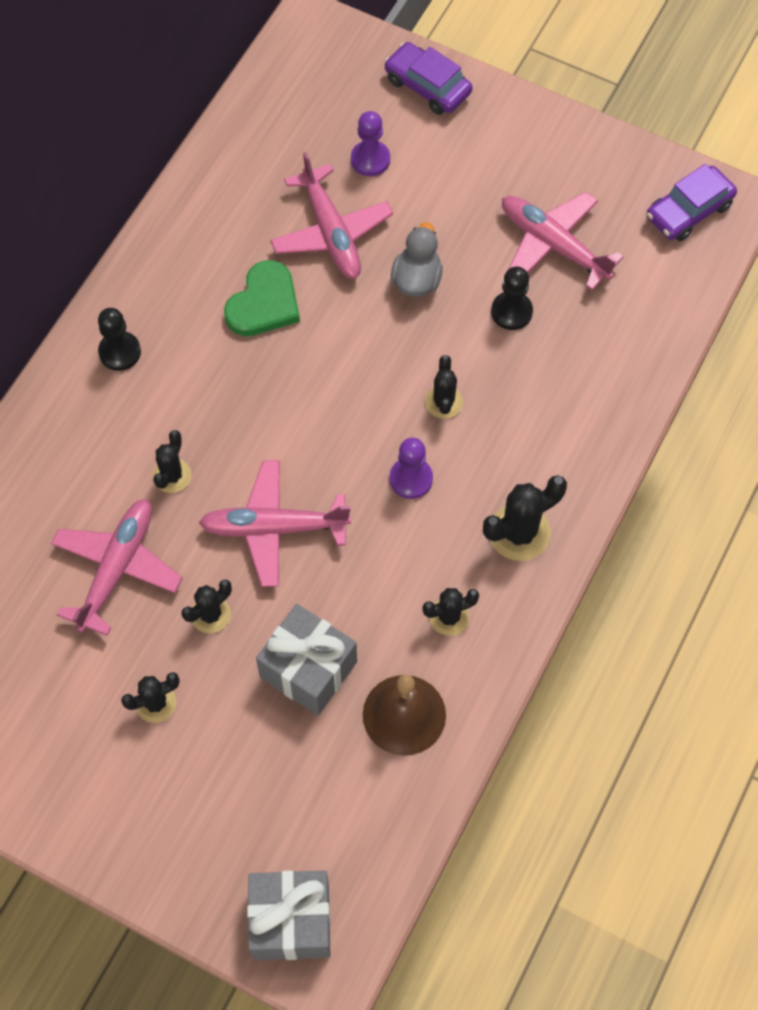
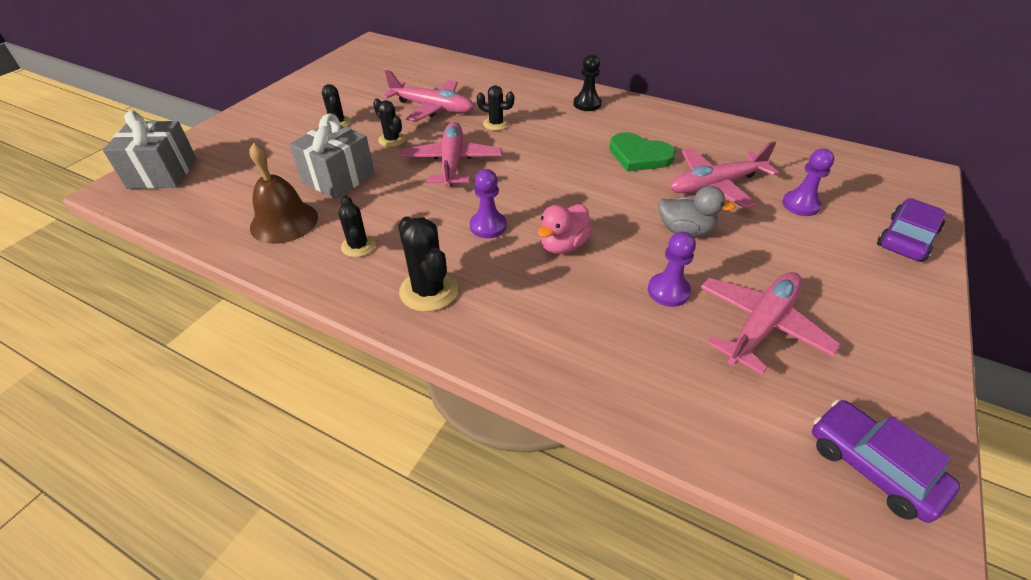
camera: 90 degrees right, 20 degrees down
black cactus [425,355,463,419] -> pink duck [538,204,592,254]
black pawn [491,266,533,330] -> purple pawn [648,232,696,307]

